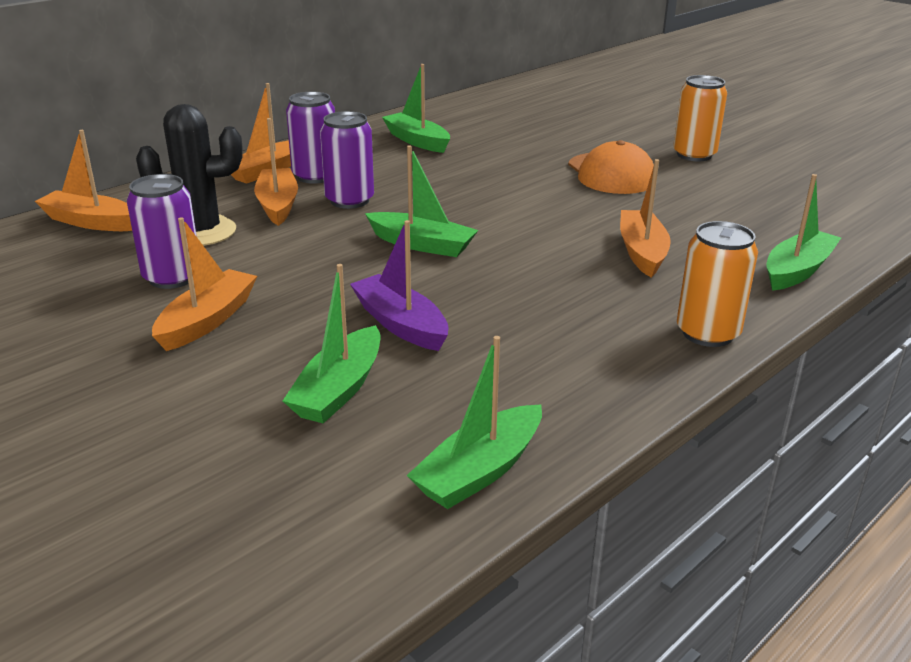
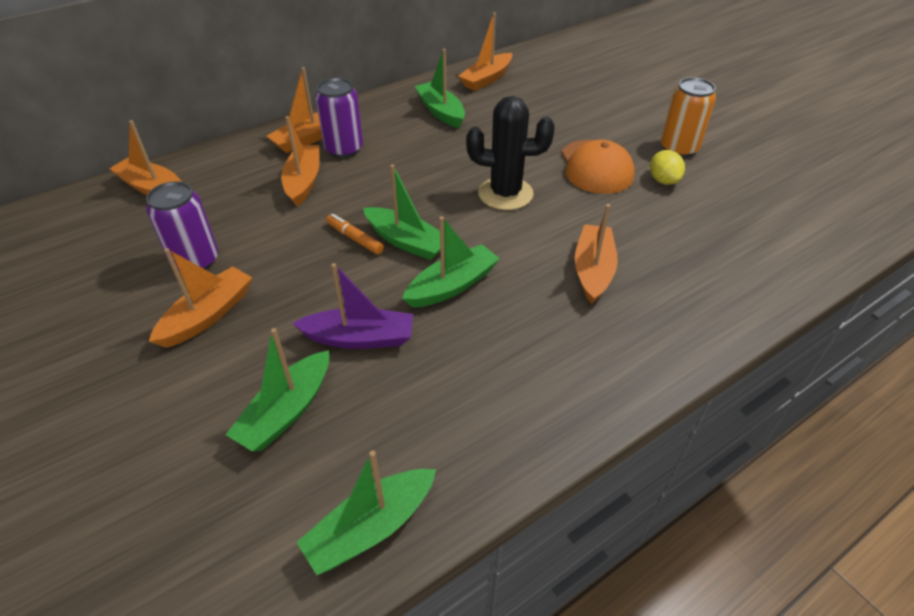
camera: 10 degrees right, 15 degrees up
black cactus [136,104,243,246] -> black cactus moved to [466,96,555,210]
purple can [320,111,374,209] -> none
purple boat [350,220,448,351] -> purple boat turned 120 degrees clockwise [292,263,413,349]
orange can [677,221,758,347] -> none
green boat [767,174,841,291] -> green boat moved to [402,216,500,308]
none -> orange marker [326,214,384,255]
none -> orange boat [458,12,512,91]
none -> yellow lemon [650,150,685,185]

